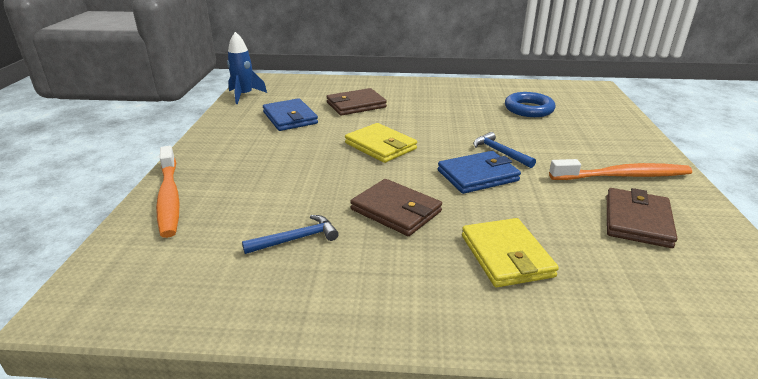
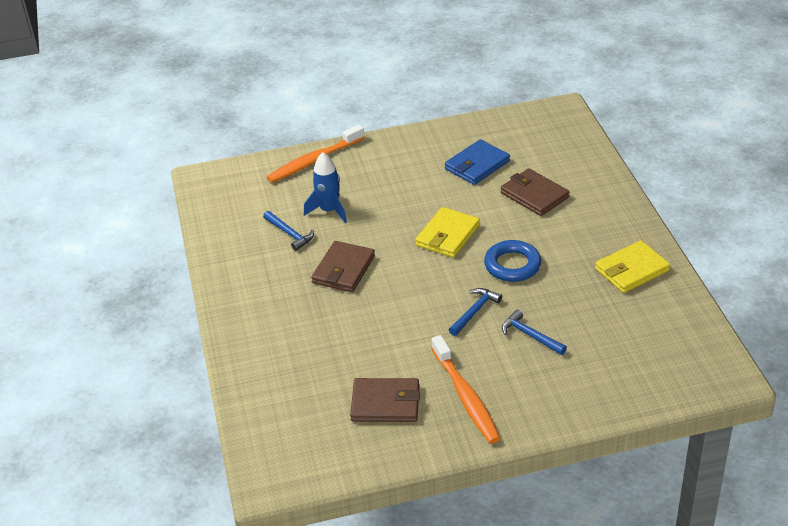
camera: 75 degrees right, 10 degrees up
blue rocket [227,32,267,104] -> blue rocket moved to [304,152,347,223]
blue wallet [438,151,521,194] -> none
yellow wallet [462,218,559,287] -> yellow wallet moved to [595,240,670,293]
blue ring [505,92,555,117] -> blue ring moved to [484,240,541,282]
none -> blue hammer [502,310,567,355]

